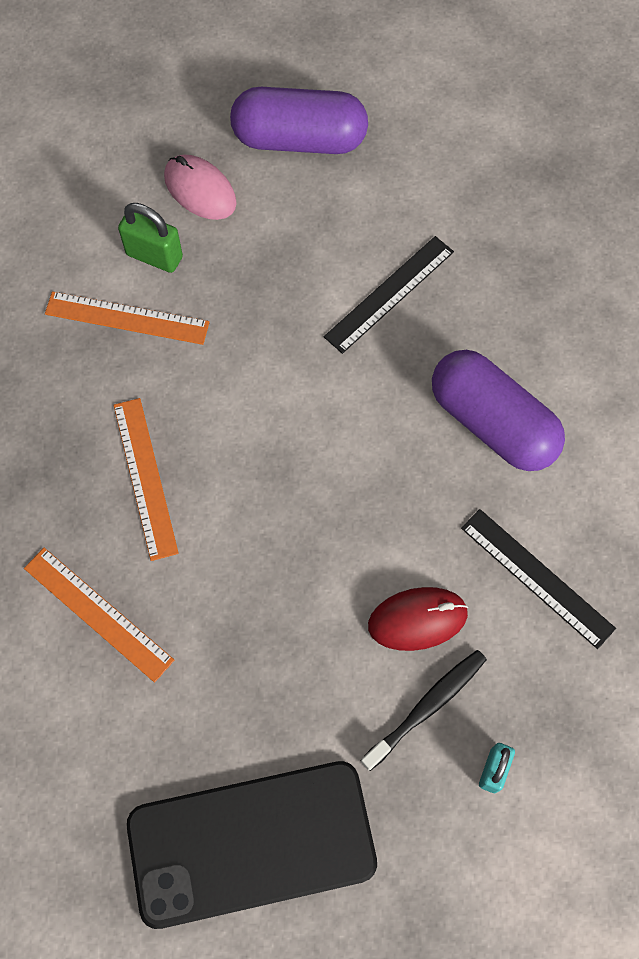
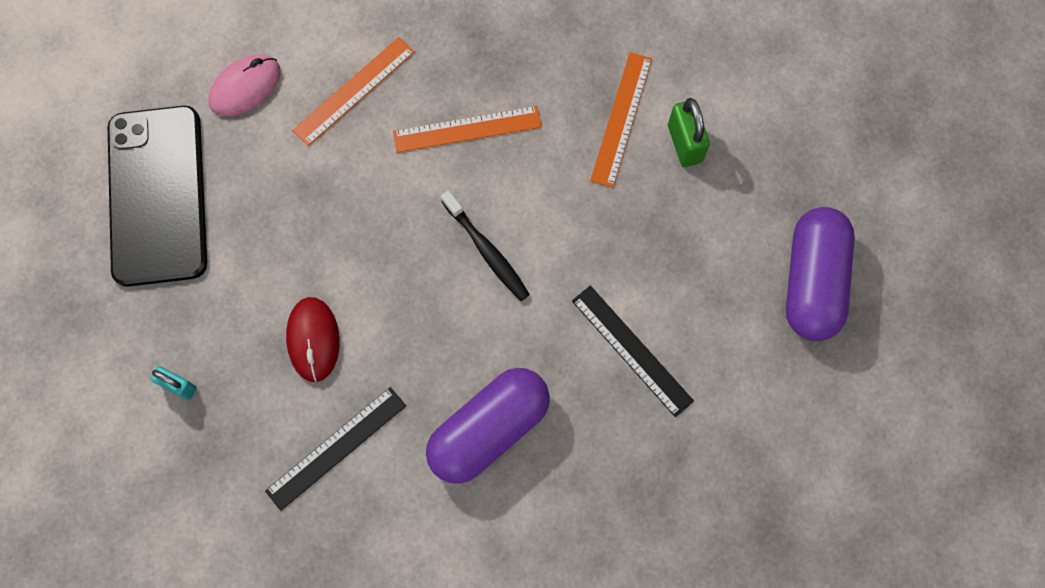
camera: 95 degrees right, 5 degrees up
green padlock [118,203,183,273] -> green padlock turned 45 degrees counterclockwise [668,98,710,167]
pink mouse [164,155,237,220] -> pink mouse moved to [209,55,281,116]
black toothbrush [360,650,487,771] -> black toothbrush moved to [441,191,530,301]

